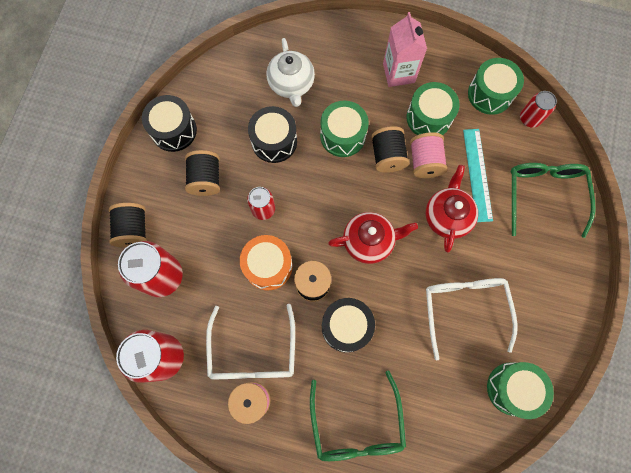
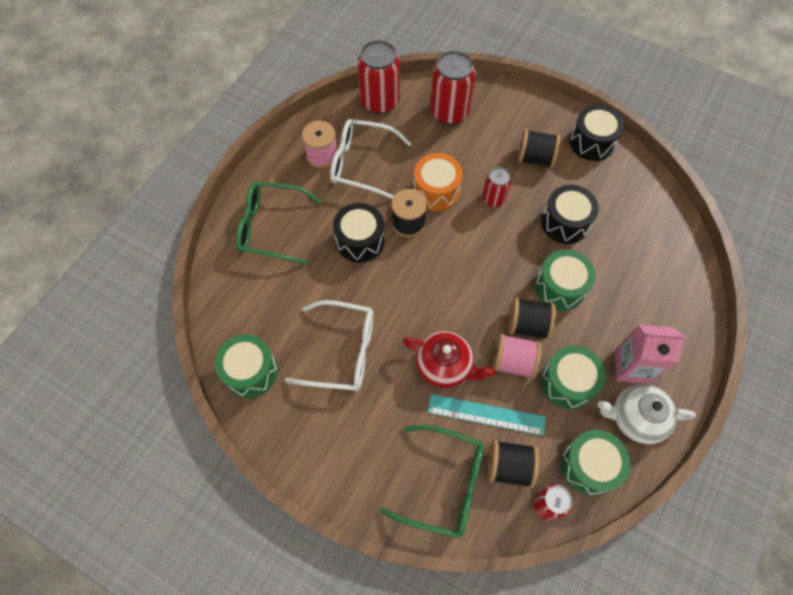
camera: 105 degrees right, 10 degrees down
black spool [109,203,147,248] -> black spool moved to [488,440,539,488]
white teapot [266,38,315,107] -> white teapot moved to [598,384,696,444]
red teapot [328,212,418,264] -> none

